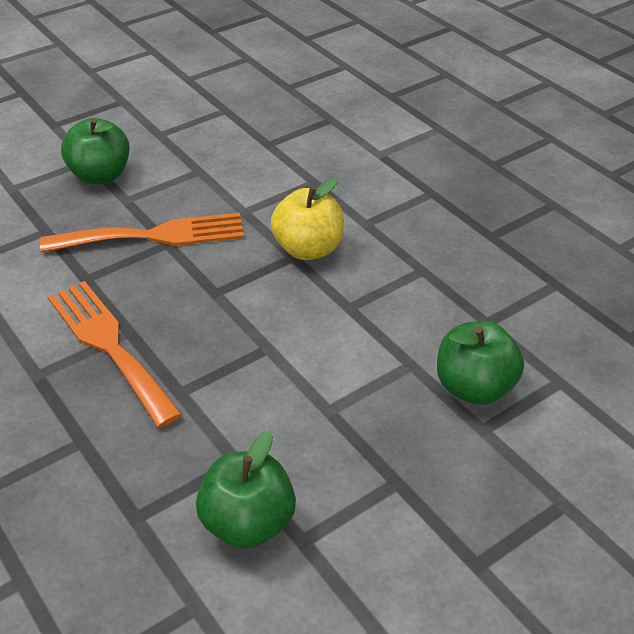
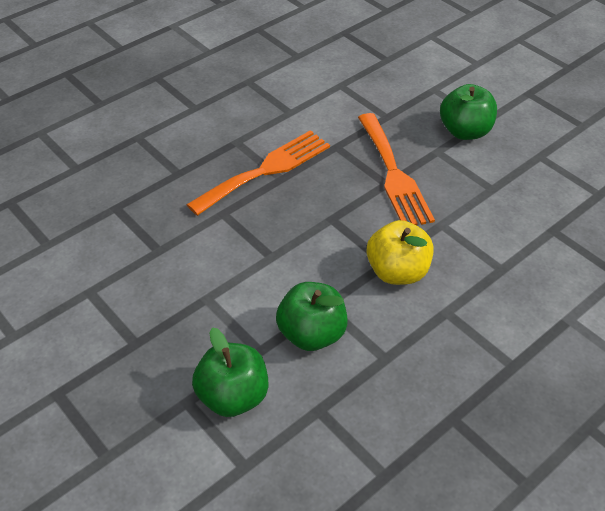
camera: 85 degrees right, 5 degrees up
green apple [196,431,296,549] -> green apple moved to [276,282,348,351]

